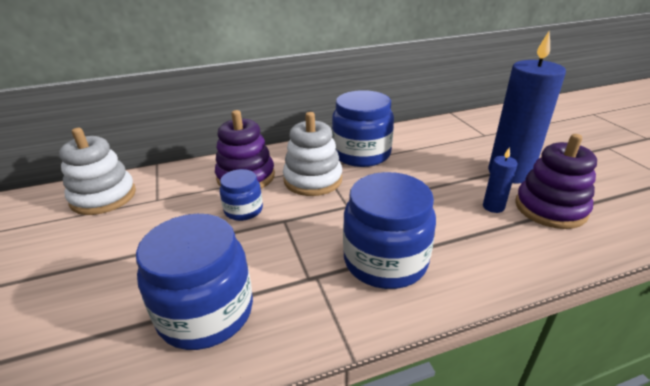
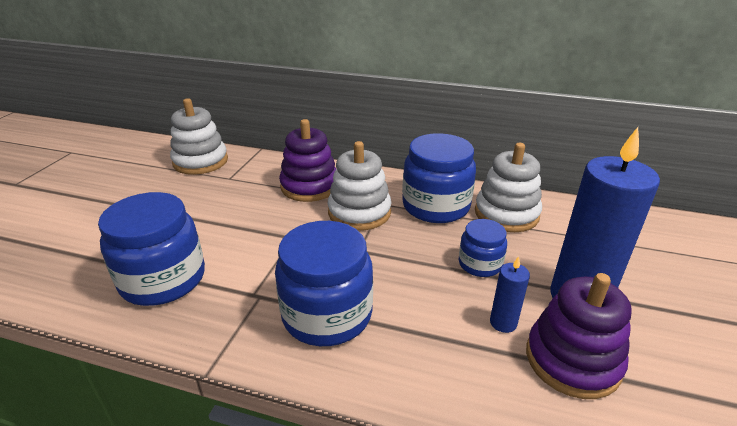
camera: 35 degrees right, 0 degrees up
blue jar [220,169,263,221] -> blue jar moved to [459,219,507,277]
none -> white stacking toy [475,143,542,232]

